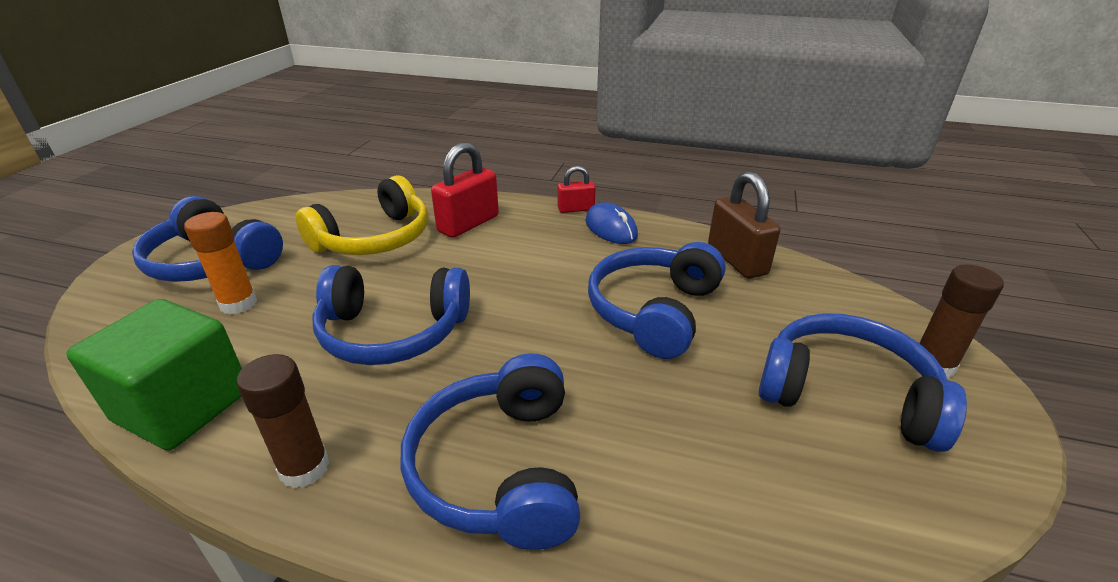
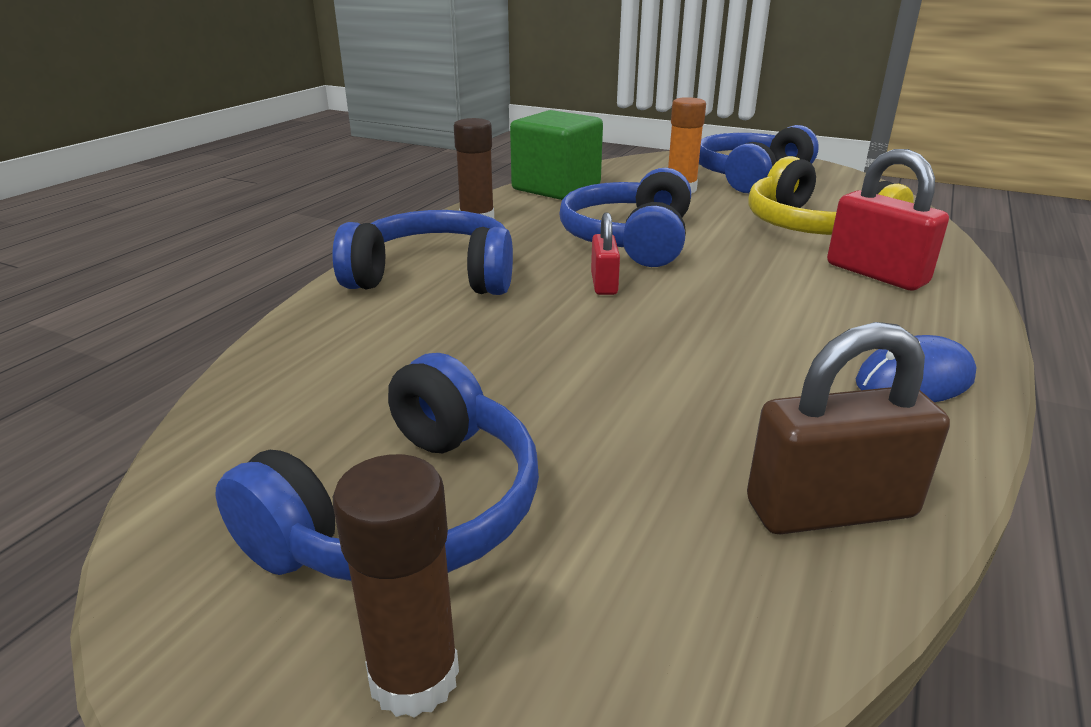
camera: 100 degrees right, 5 degrees down
red padlock [558,166,596,213] -> red padlock moved to [591,212,620,295]
blue headphones [588,242,726,359] -> none

